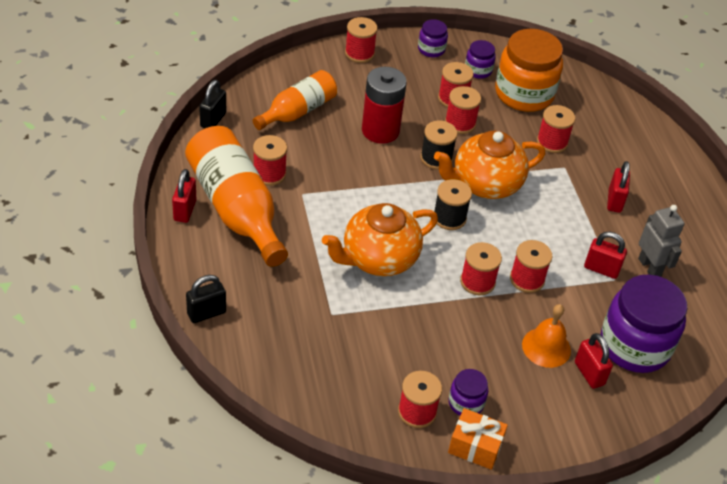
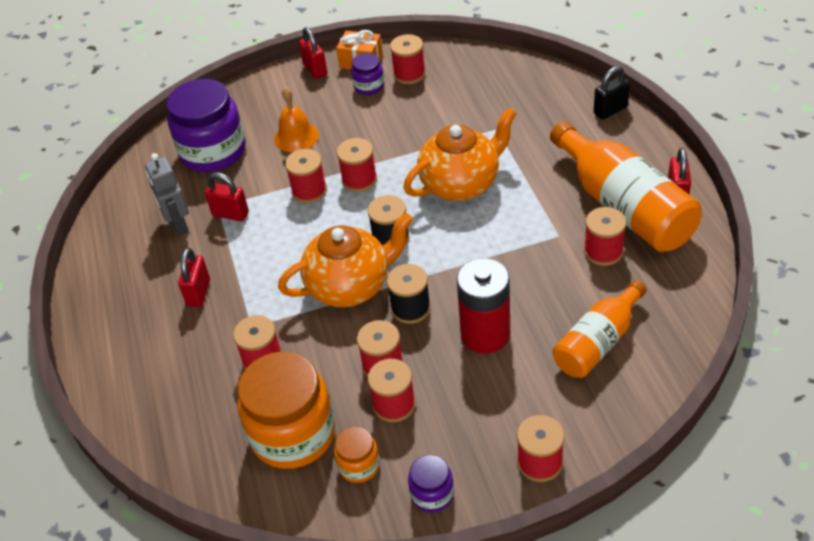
camera: 175 degrees left, 0 degrees up
black padlock [199,80,226,128] -> none
purple jar [465,40,496,79] -> orange jar [334,427,380,483]
red padlock [575,333,613,389] -> red padlock moved to [299,27,328,79]

